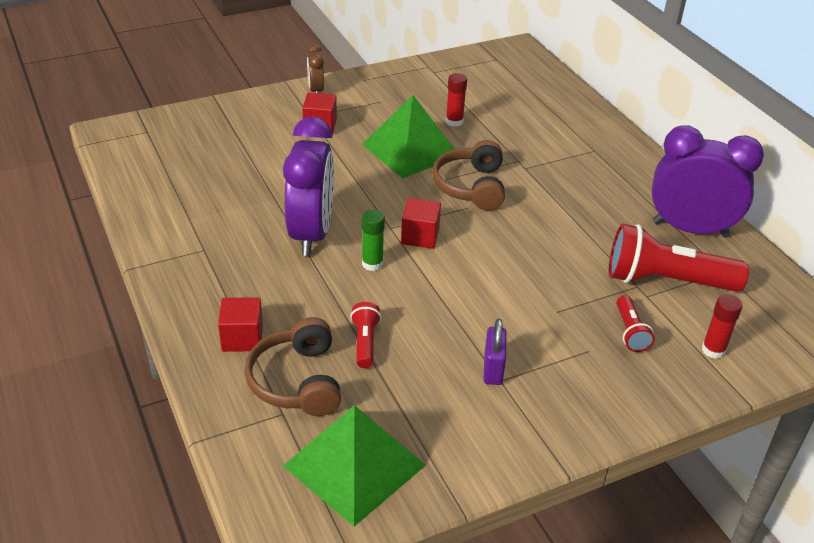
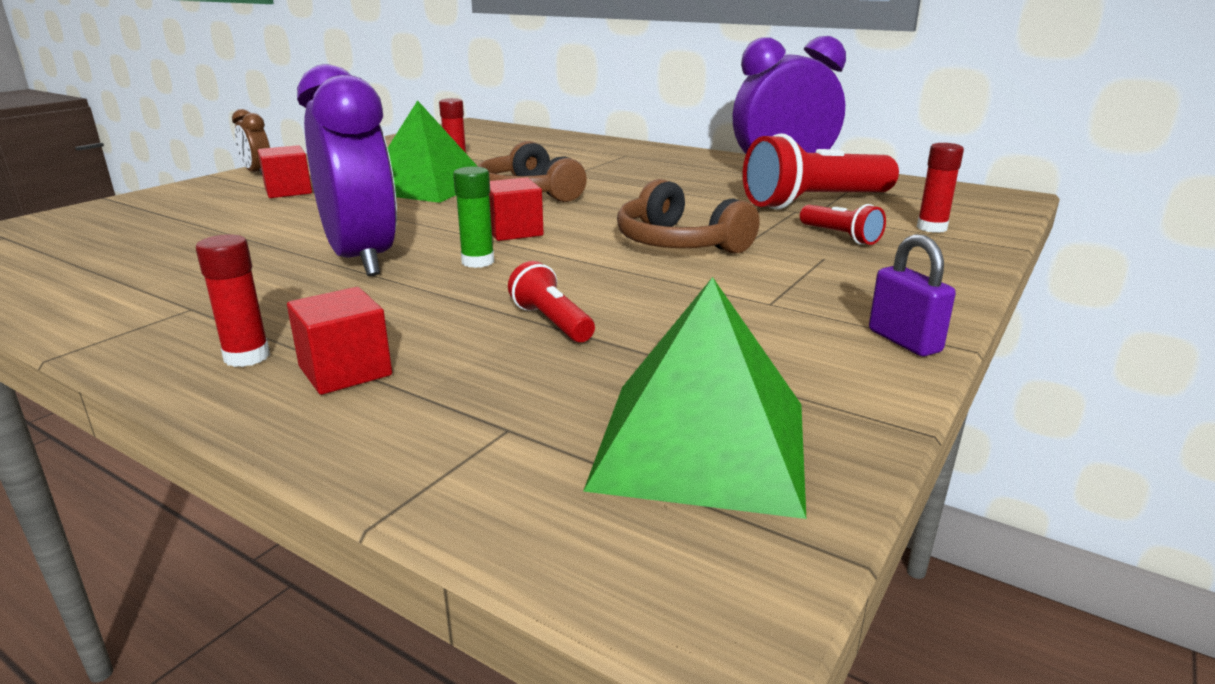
camera: 30 degrees left, 15 degrees down
brown headphones [245,317,341,416] -> brown headphones moved to [617,179,759,254]
purple padlock [484,319,507,385] -> purple padlock moved to [869,234,956,356]
none -> red glue stick [196,234,270,367]

